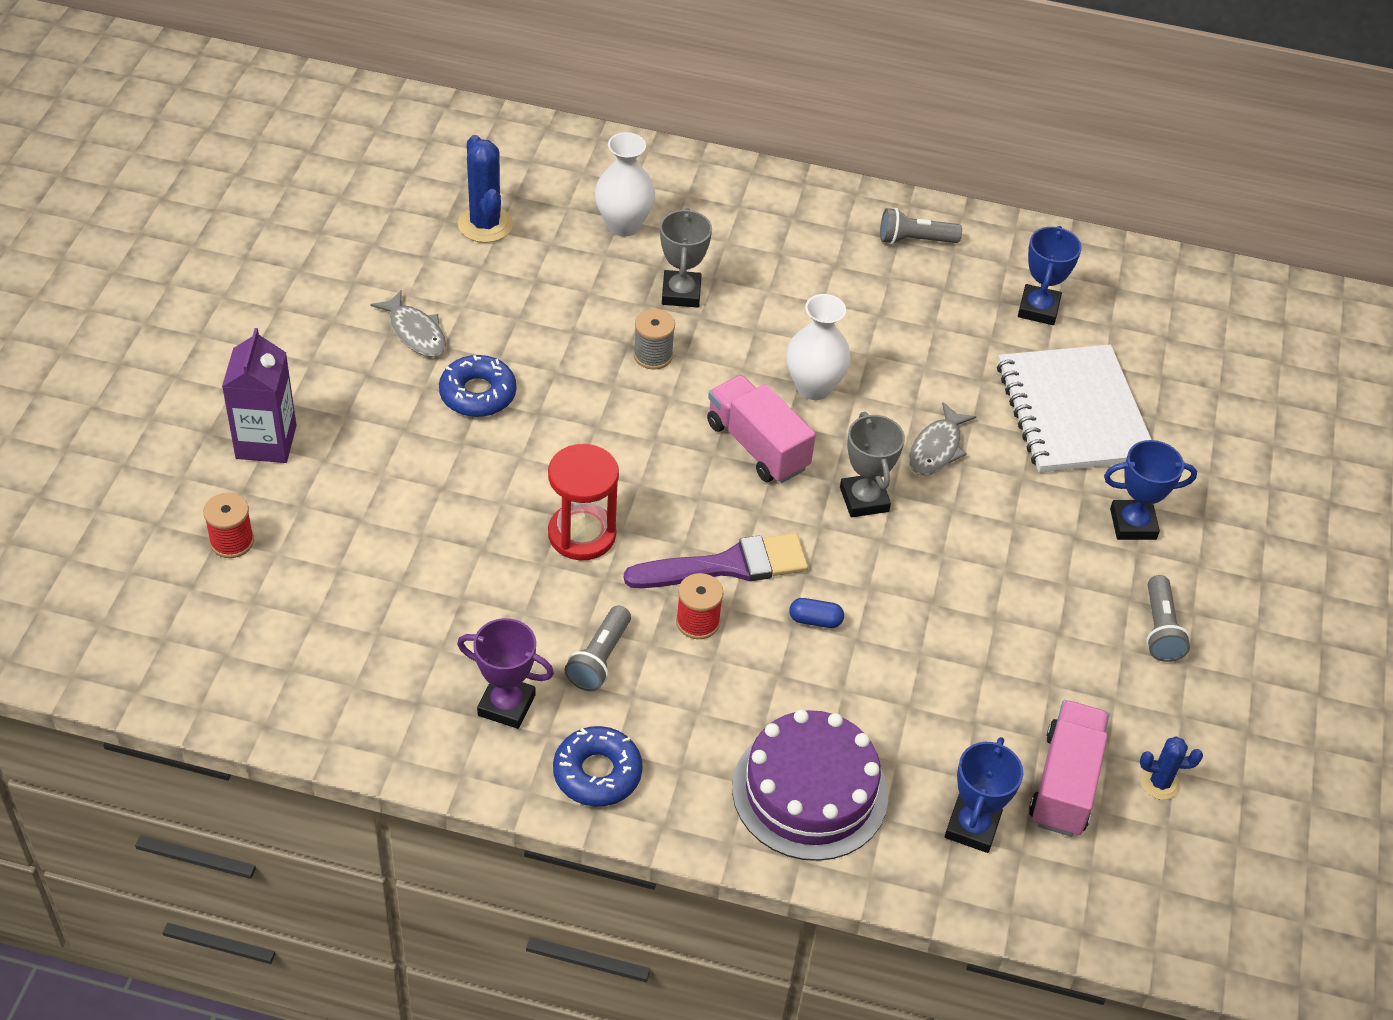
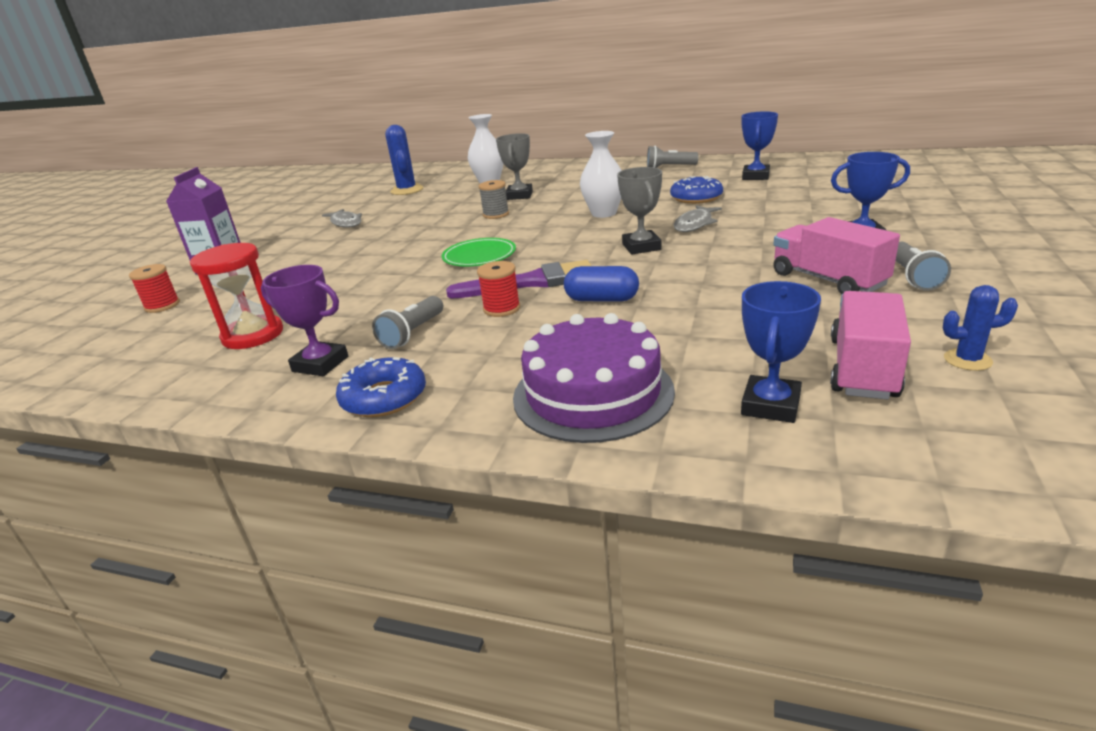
camera: 10 degrees right, 20 degrees down
blue donut [439,355,516,417] -> blue donut moved to [670,176,723,204]
red hourglass [548,444,619,560] -> red hourglass moved to [190,243,283,349]
pink truck [707,375,816,483] -> pink truck moved to [773,217,900,295]
blue capsule [789,598,844,628] -> blue capsule [564,266,639,301], size x1.59
white notebook [997,345,1152,473] -> none
none -> green plate [441,238,516,266]

